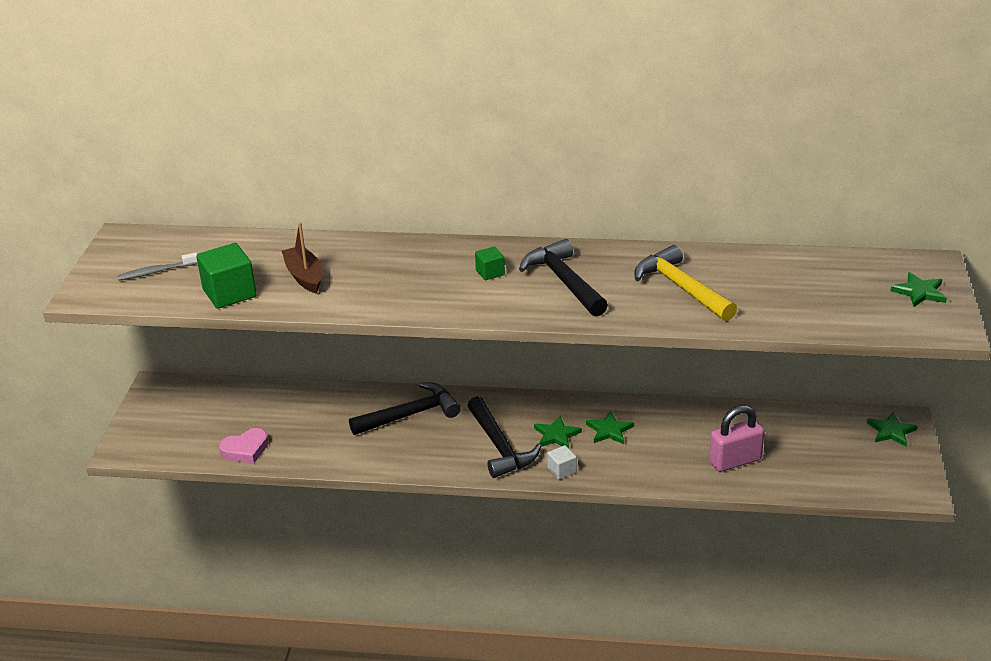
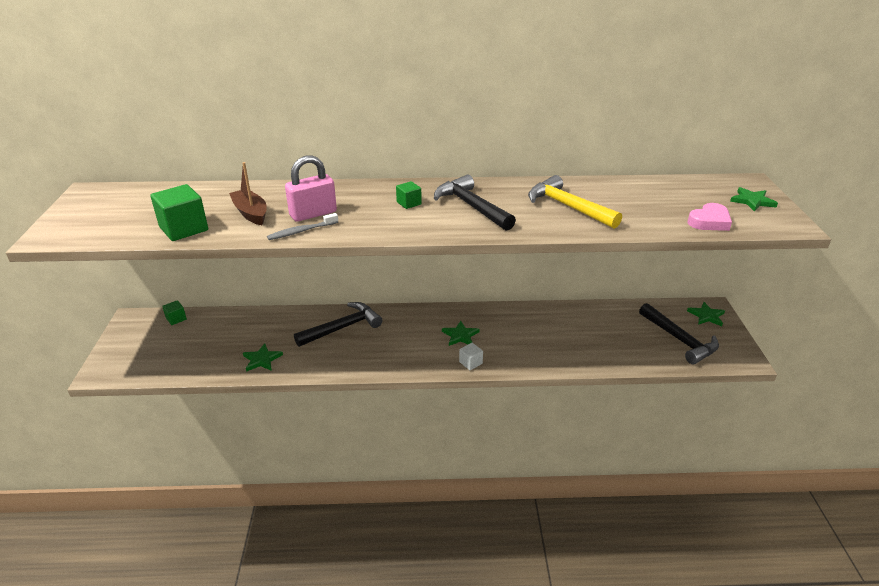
camera: 10 degrees left, 0 degrees up
grey toothbrush [117,252,198,281] -> grey toothbrush moved to [267,213,338,240]
pink heart [219,428,269,463] -> pink heart moved to [688,203,732,231]
black hammer [467,396,541,478] -> black hammer moved to [639,303,719,364]
green star [586,411,634,444] -> green star moved to [243,343,283,372]
pink padlock [709,405,765,472] -> pink padlock moved to [285,155,337,222]
none -> green cube [162,300,187,325]

